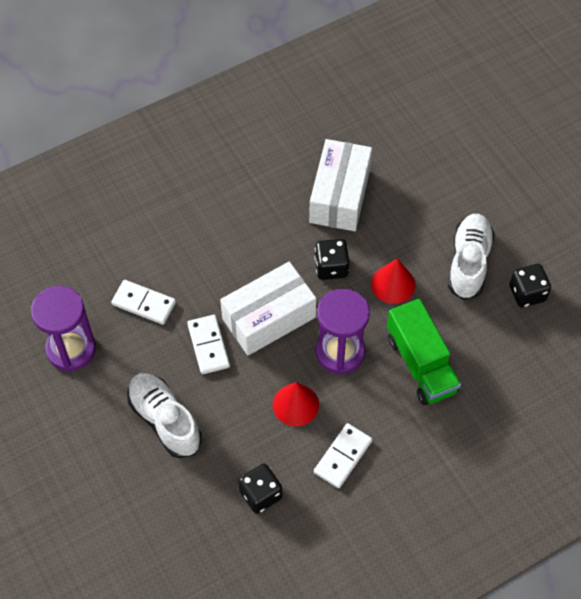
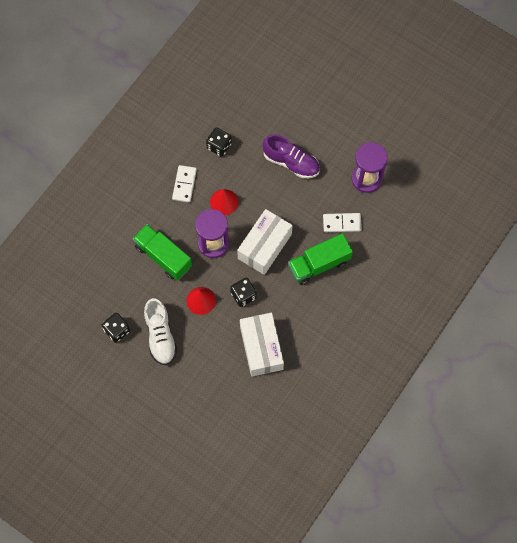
camera: 155 degrees right, 10 degrees up
white shoe [127,373,202,458] -> purple shoe [263,134,320,179]
white domino [187,315,230,374] -> none
none -> green truck [288,233,353,285]

